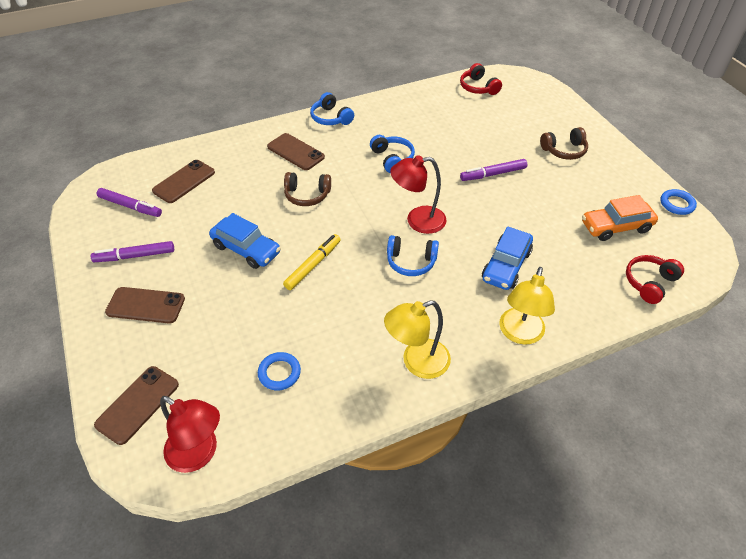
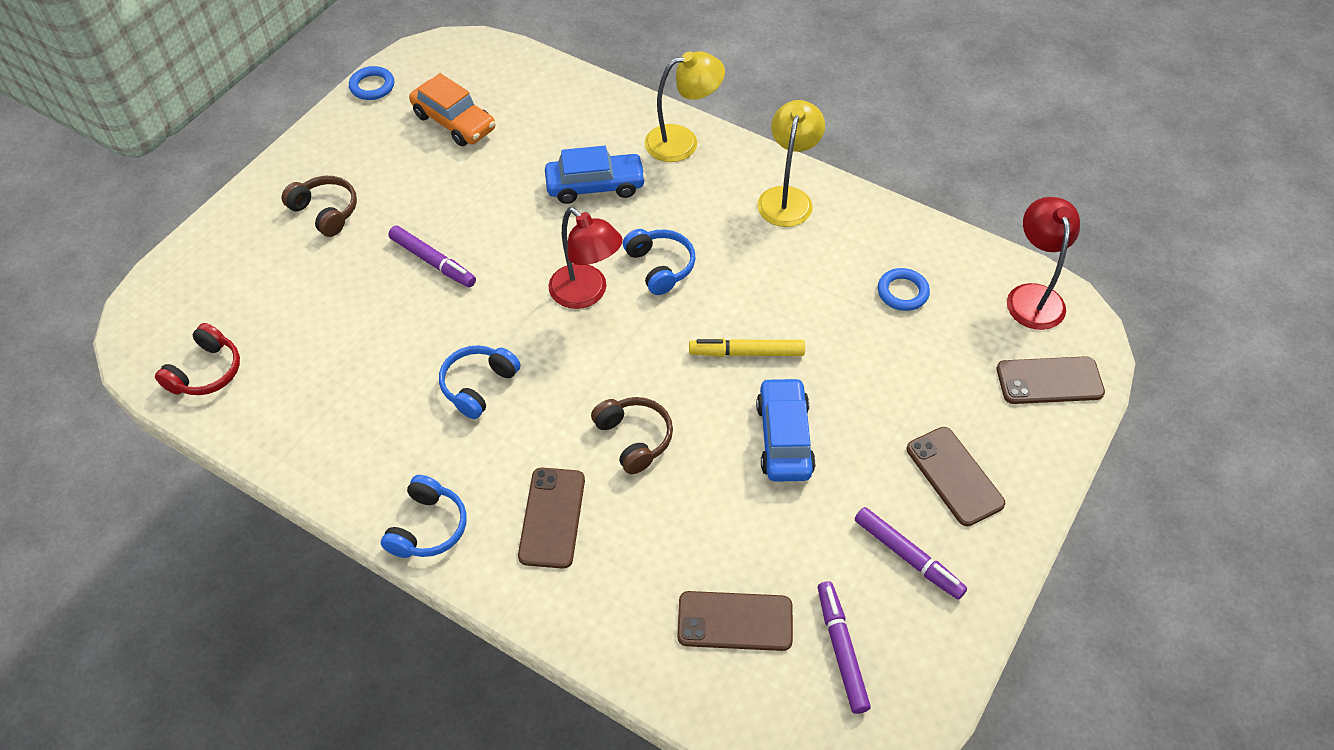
camera: 125 degrees left, 5 degrees up
yellow lamp [384,300,451,379] -> yellow lamp turned 105 degrees counterclockwise [757,100,825,227]
red headphones [626,255,684,304] -> none

